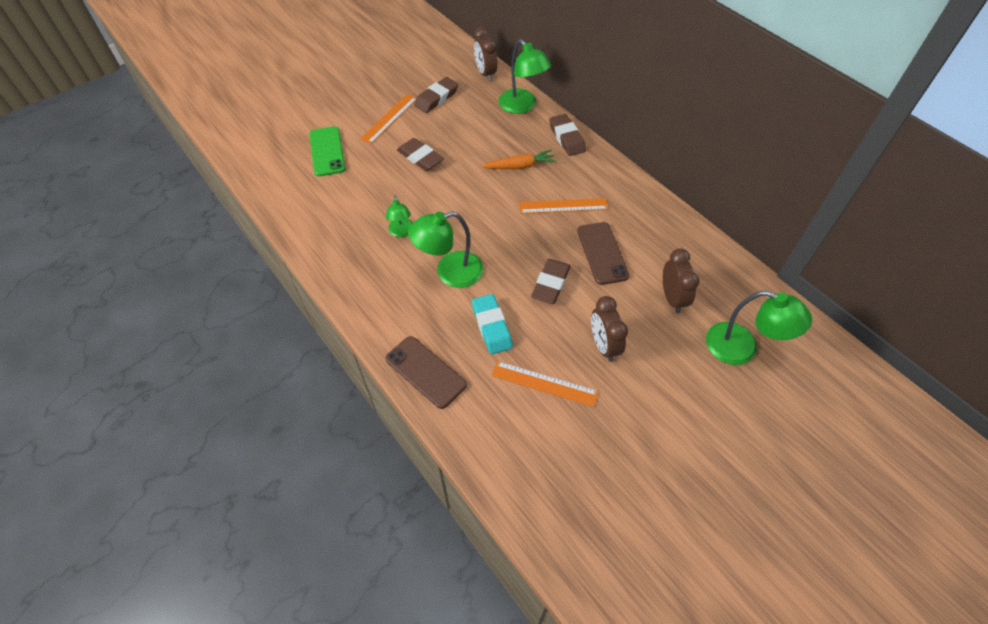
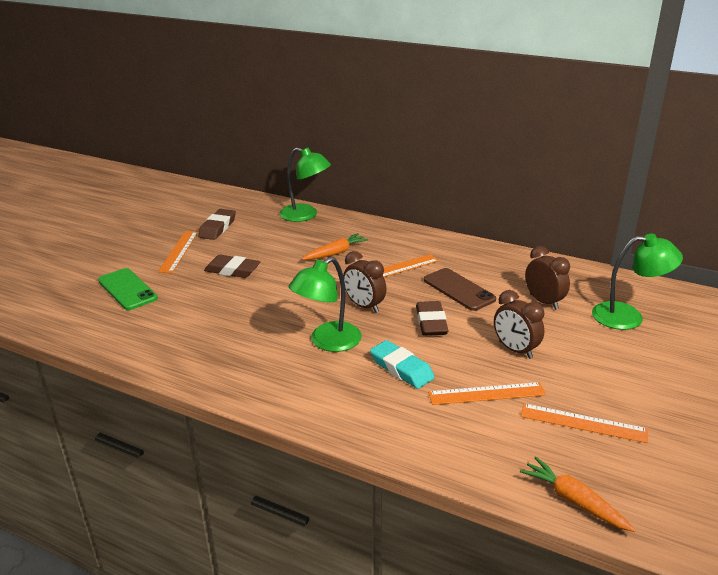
camera: 25 degrees left, 25 degrees down
brown phone [385,336,467,409] -> none
green lamp [386,195,413,237] -> none
brown clock [474,27,497,81] -> brown clock moved to [343,251,386,313]
brown eraser [549,114,586,156] -> none
none -> orange carrot [520,456,636,532]
none -> orange ruler [521,403,648,443]

